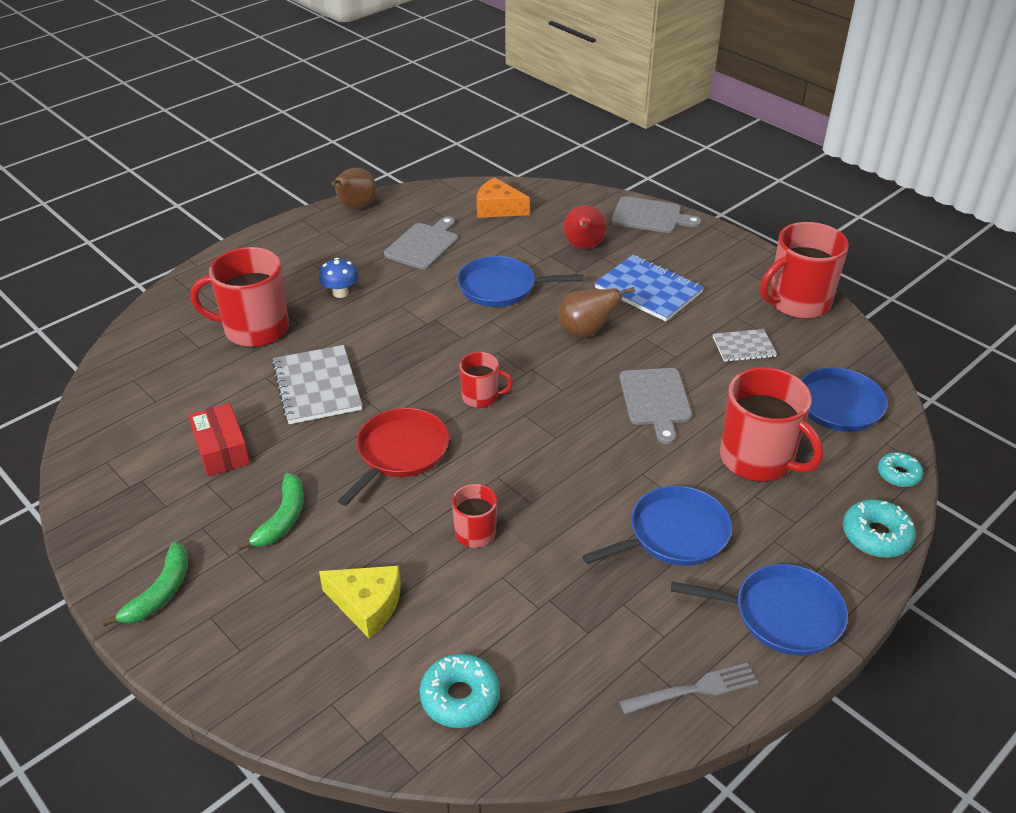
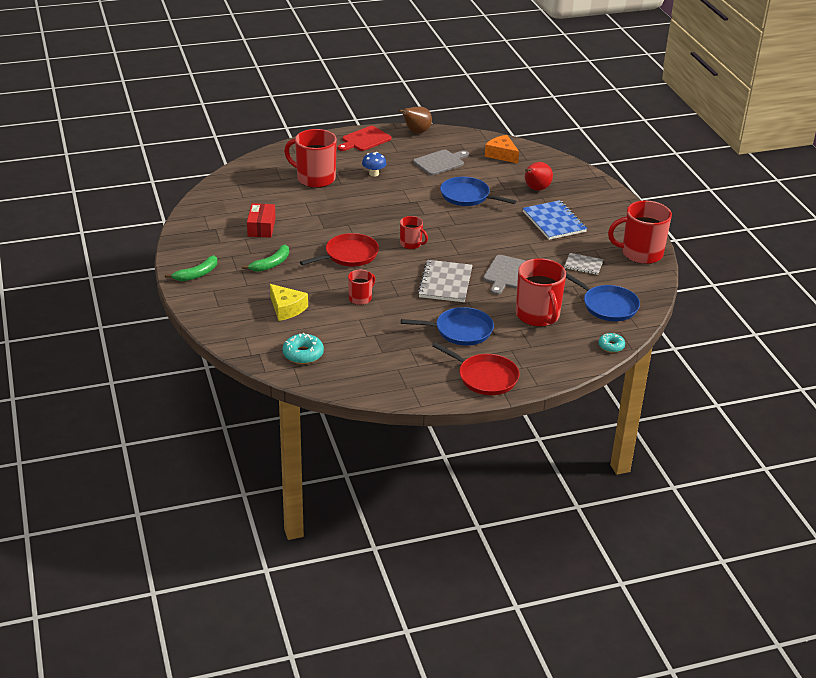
camera: 25 degrees right, 5 degrees down
grey notebook [272,345,362,424] -> grey notebook moved to [418,260,473,302]
brown pear [558,287,635,338] -> none
grey cutting board [612,196,701,233] -> none
grey fork [619,663,759,715] -> none
blue pan [671,564,848,656] -> red pan [433,342,520,395]
turquoise donut [843,499,916,558] -> none
none -> red cutting board [338,126,392,151]

